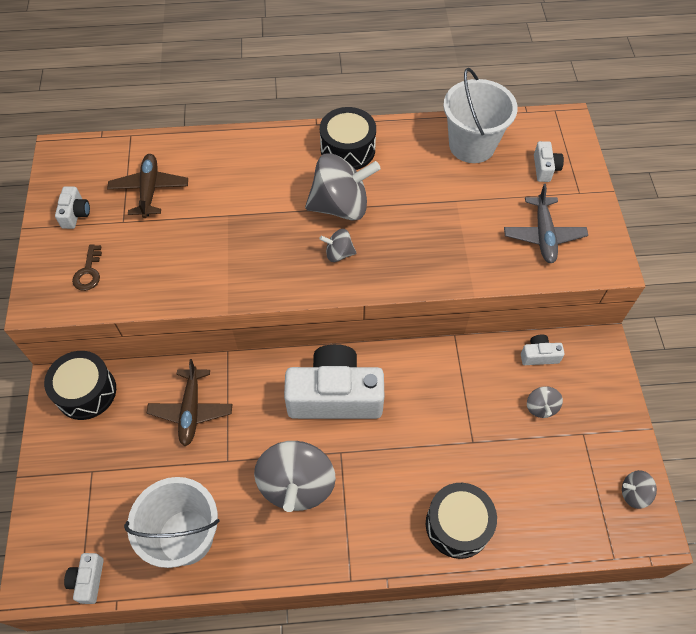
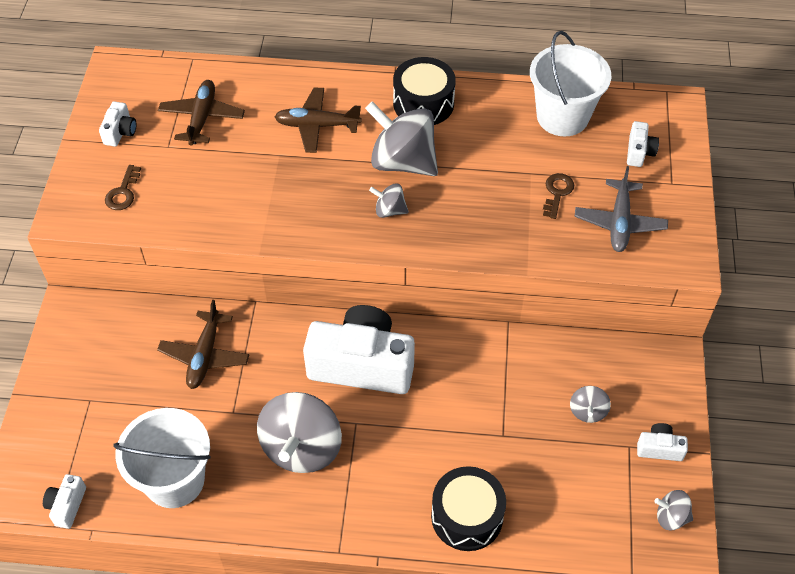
camera: 10 degrees right, 5 degrees down
black drum [44,351,116,420] -> none
grey spinning top [305,153,381,221] -> grey spinning top turned 150 degrees counterclockwise [365,101,438,176]
white camera [521,335,565,365] -> white camera moved to [637,423,688,461]
none -> brown plane [275,88,362,153]
none -> brown key [543,173,574,219]

